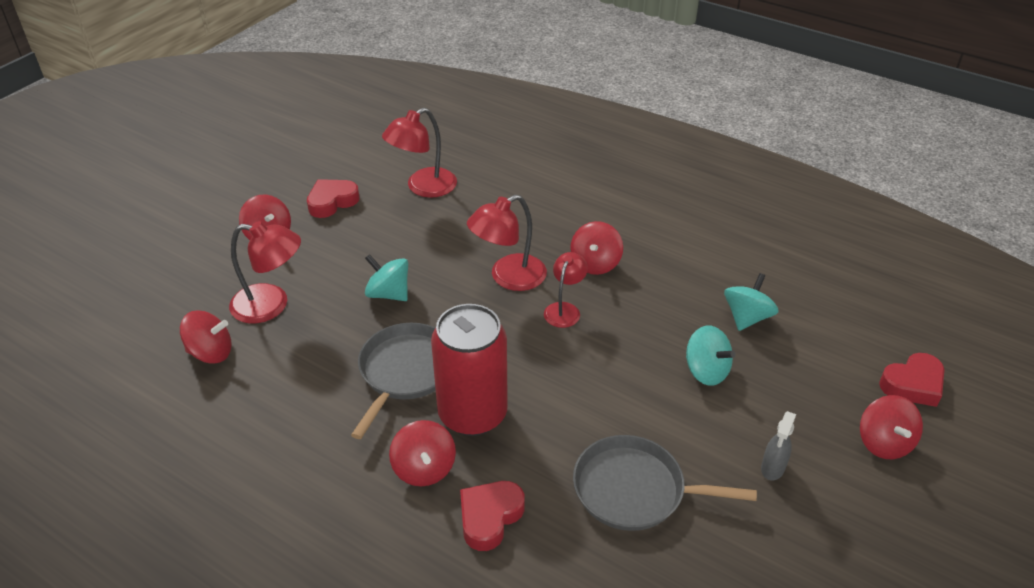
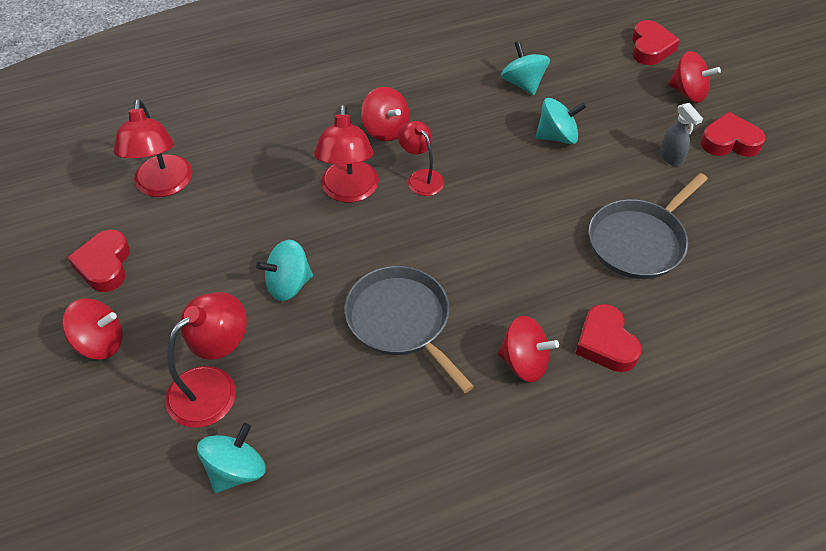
camera: 55 degrees left, 10 degrees up
red spinning top [180,310,232,364] -> turquoise spinning top [197,423,266,493]
red can [431,304,508,436] -> none
none -> red heart [701,112,765,157]

